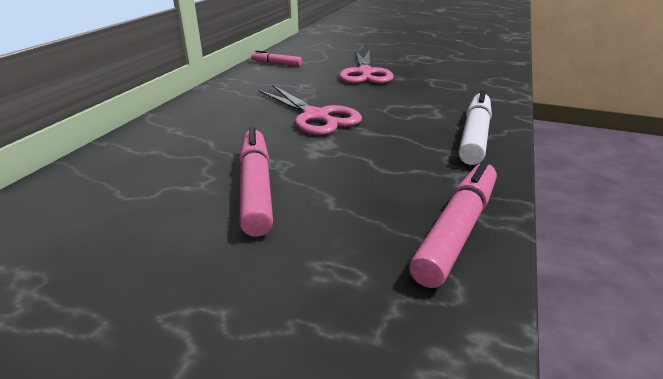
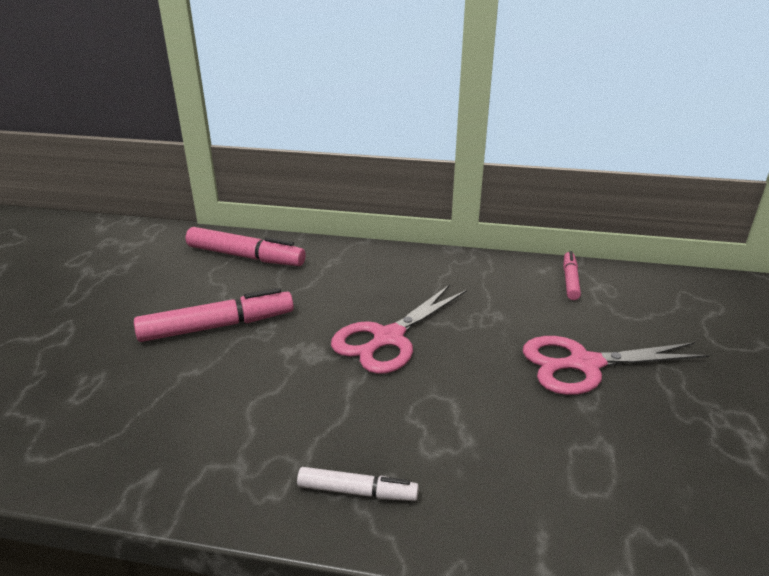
camera: 80 degrees right, 0 degrees up
pink marker [409,160,497,288] -> pink marker moved to [186,227,306,266]
white marker [459,90,492,165] -> white marker [297,467,419,501], size x0.57

